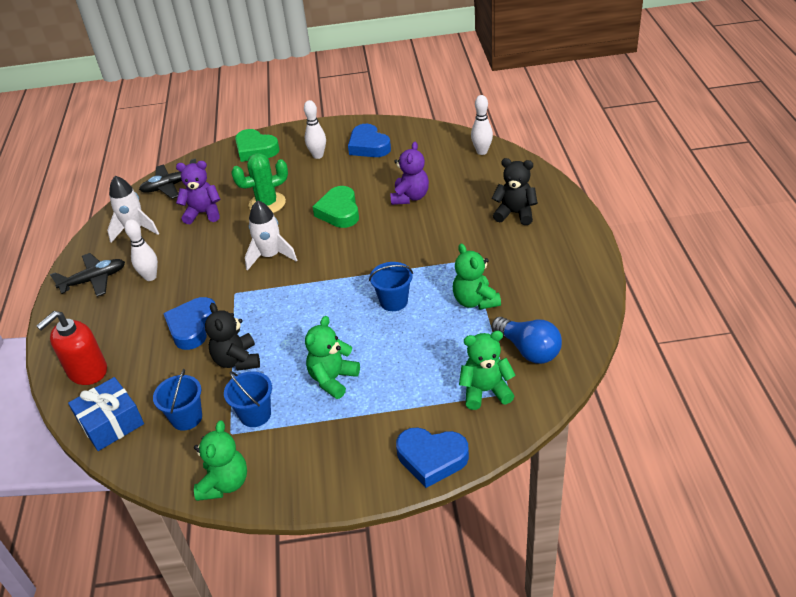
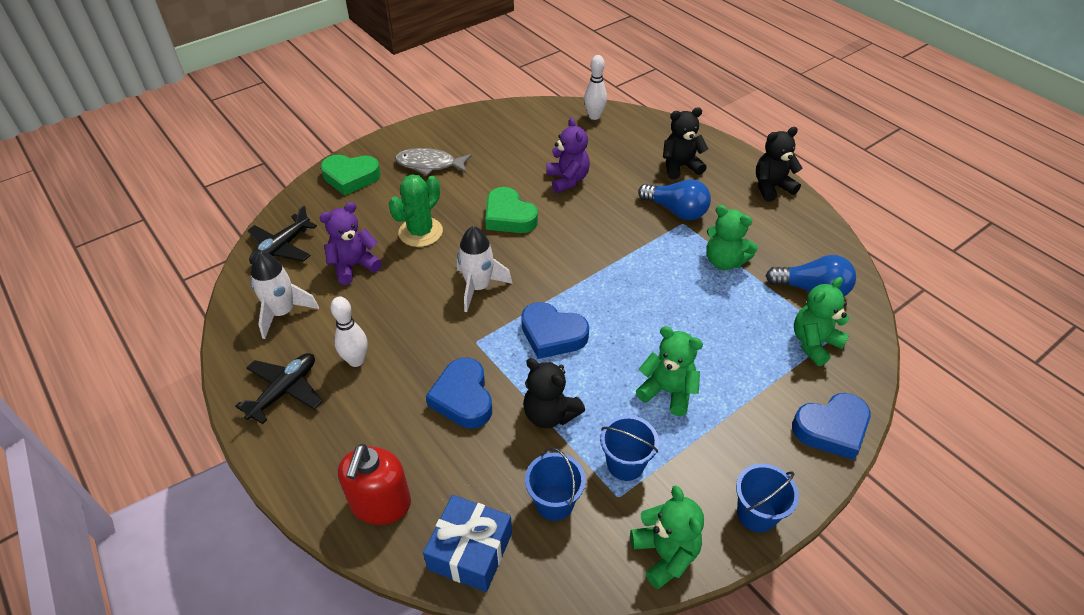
camera: 35 degrees left, 5 degrees up
white bowling pin [304,100,326,159] -> grey fish [395,148,472,176]
green teddy bear [305,316,360,399] -> green teddy bear turned 120 degrees clockwise [636,326,703,416]
blue heart [348,124,391,157] -> blue heart moved to [521,302,589,359]
blue bucket [369,262,413,311] -> blue bucket moved to [736,464,799,532]
none -> blue light bulb [638,179,711,220]
none -> black teddy bear [756,127,803,202]

